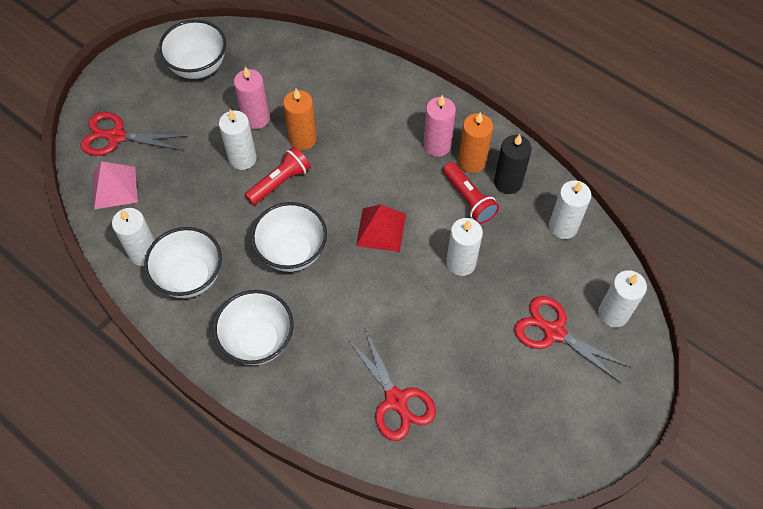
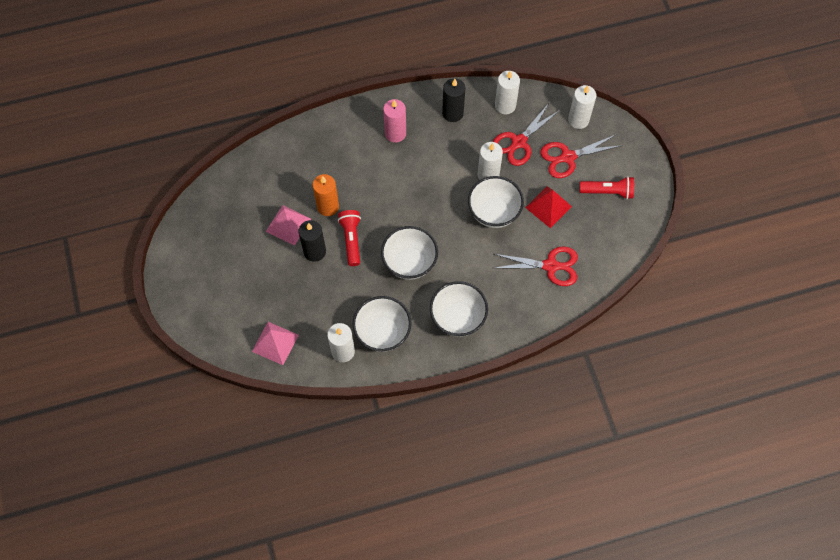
camera: 55 degrees left, 5 degrees up
red scissors [80,112,188,156] -> red scissors moved to [493,103,560,166]
white bowl [159,20,226,79] -> white bowl moved to [468,176,524,228]
white candle [219,109,257,170] -> black candle [298,220,326,262]
pink candle [234,67,270,129] -> pink pyramid [266,205,311,246]
red pyramid [356,205,406,252] -> red pyramid moved to [525,187,572,228]
red flashlight [443,162,499,224] -> red flashlight moved to [580,176,634,199]
orange candle [458,112,493,173] -> none

